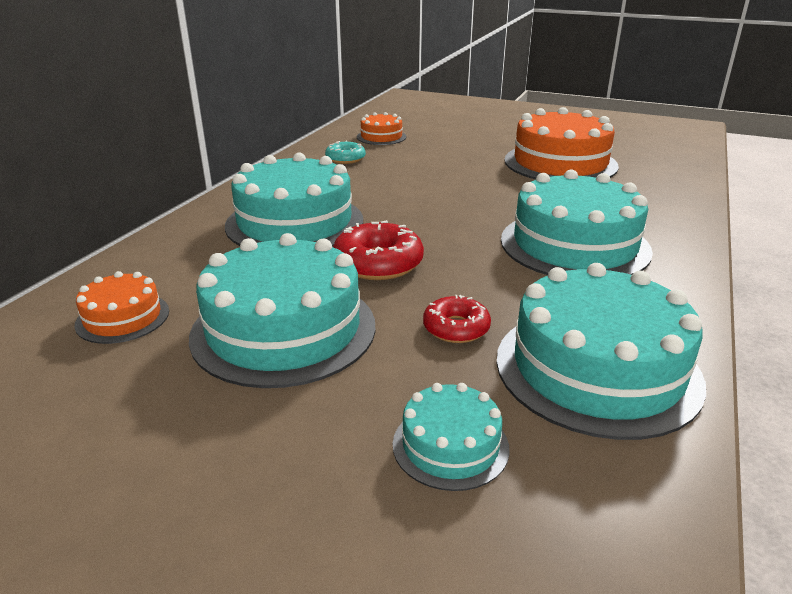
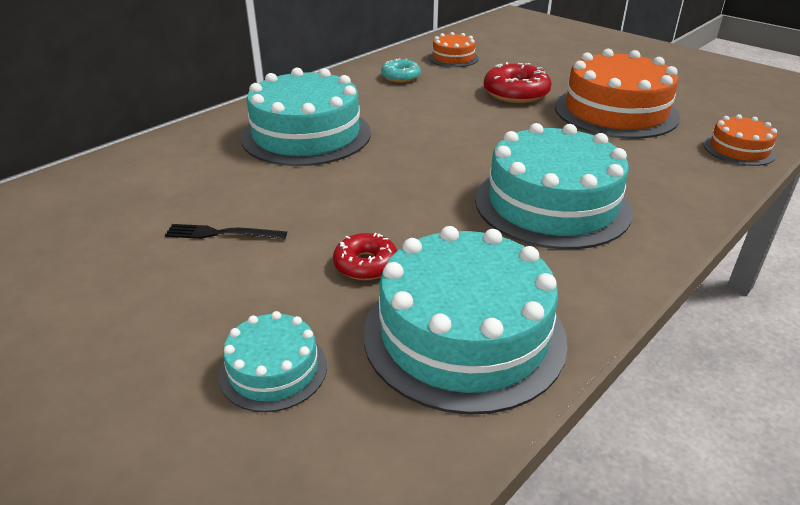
camera: 20 degrees right, 5 degrees up
orange cake [74,271,169,344] -> orange cake moved to [704,114,777,166]
turquoise cake [189,233,376,388] -> black fork [165,224,287,239]
red donut [333,220,424,280] -> red donut moved to [484,62,551,103]

